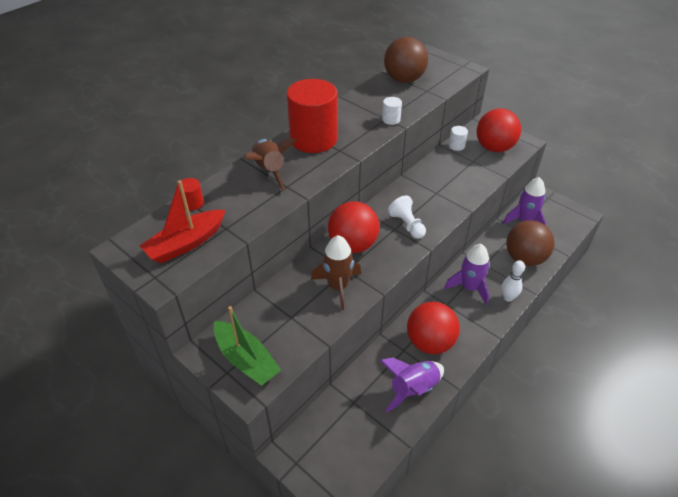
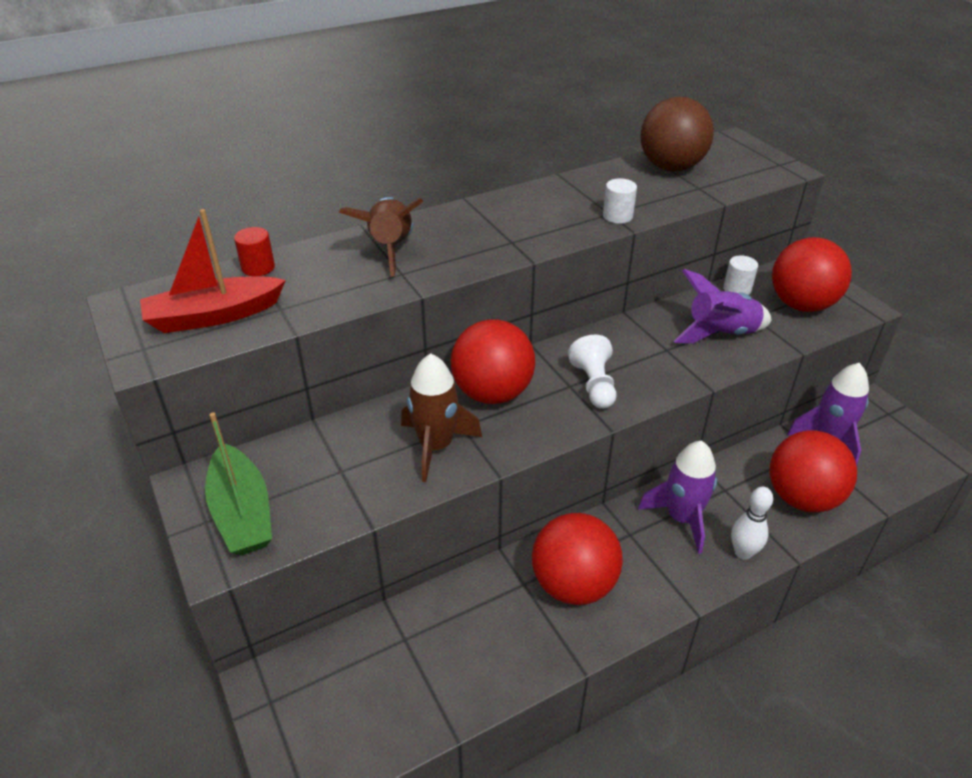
camera: 20 degrees right, 5 degrees down
red cylinder [287,79,338,153] -> none
purple rocket [380,357,444,412] -> purple rocket moved to [674,269,771,343]
brown ball [506,220,555,266] -> red ball [770,431,857,512]

